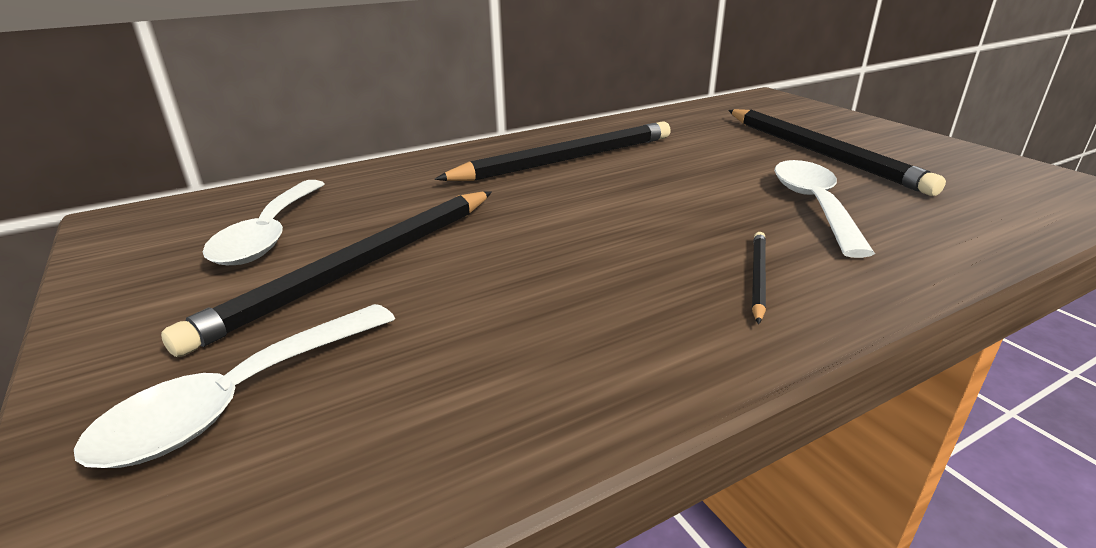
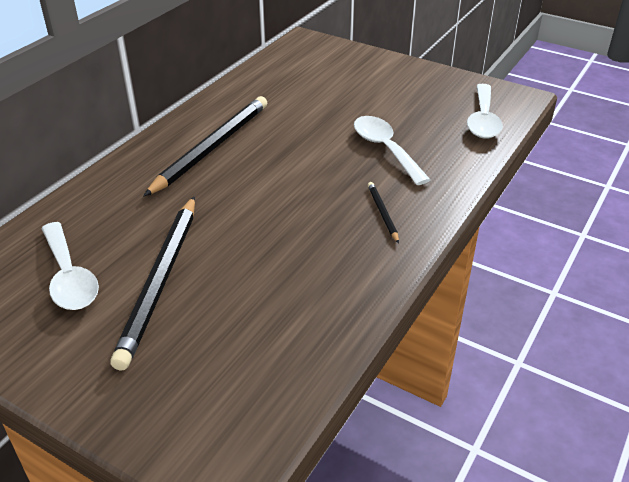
camera: 30 degrees left, 10 degrees up
white spoon [74,304,395,468] -> white spoon moved to [467,84,503,139]
black pencil [728,109,946,196] -> none

